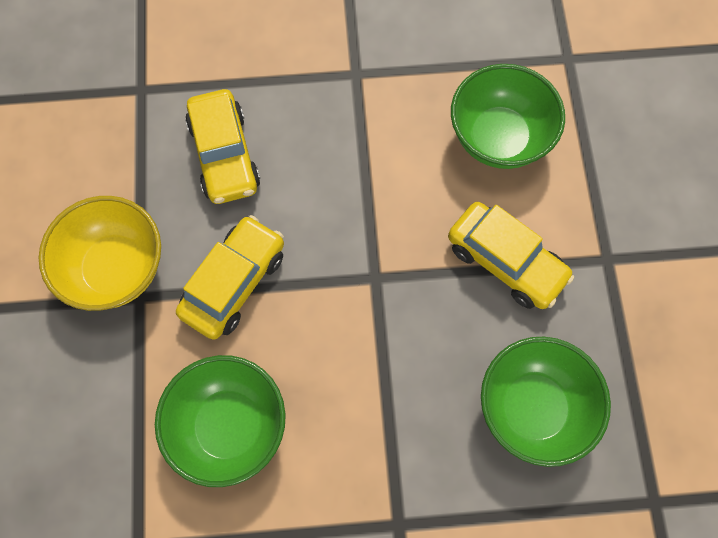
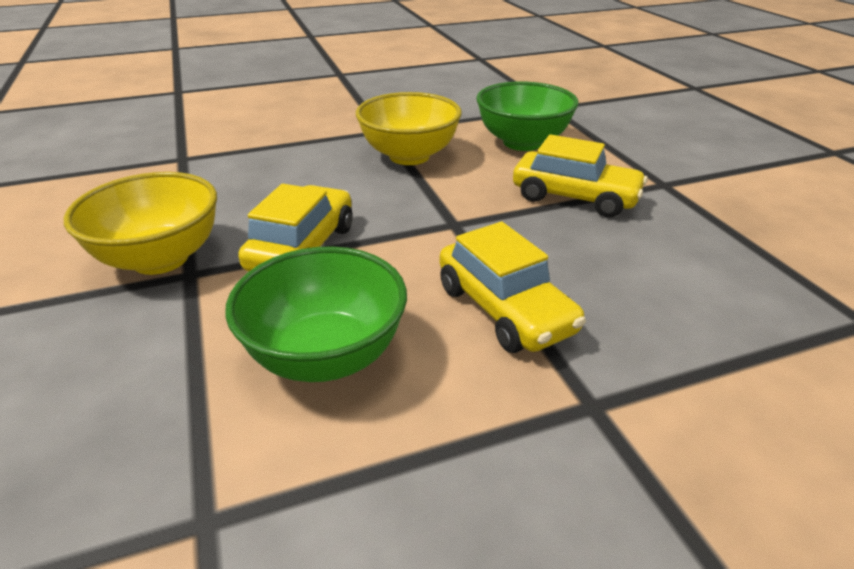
camera: 15 degrees left, 35 degrees down
yellow car [185,89,260,204] -> yellow car moved to [439,222,586,353]
green bowl [481,337,611,467] -> none
none -> yellow bowl [356,92,462,165]

